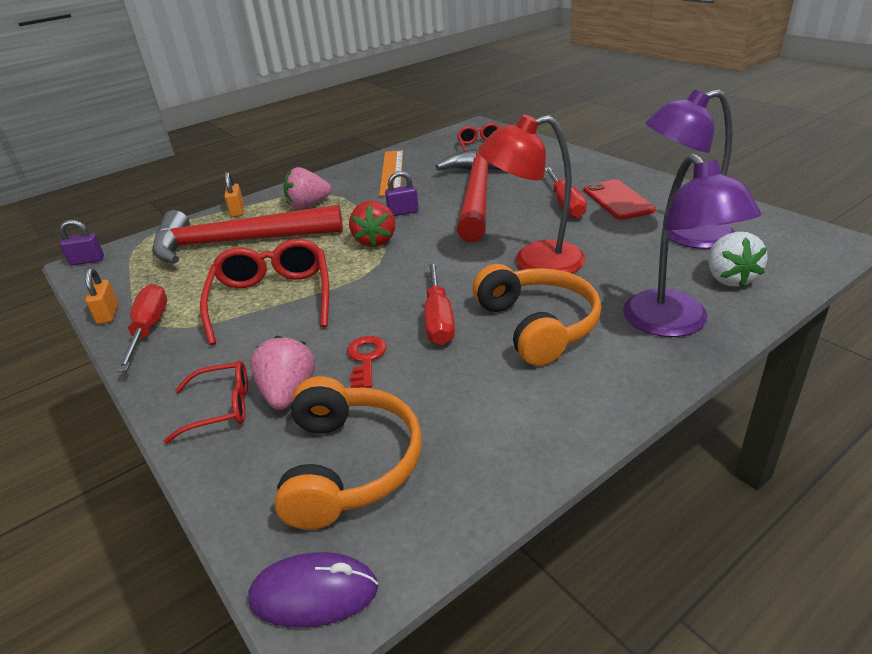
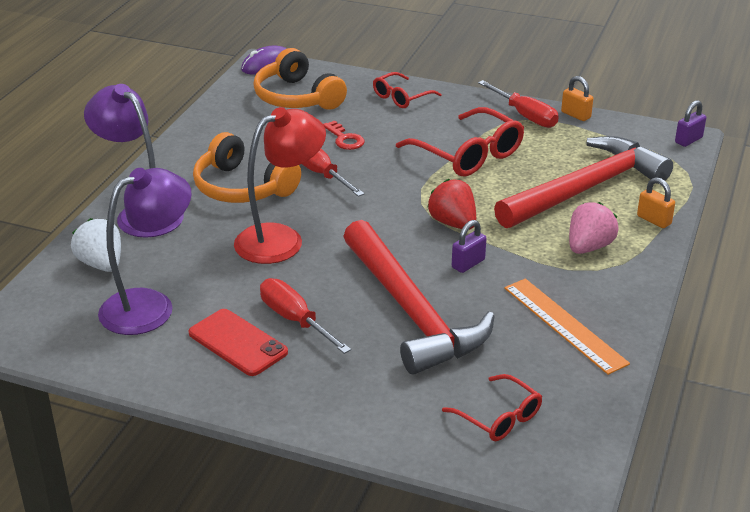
camera: 145 degrees right, 0 degrees up
pink strawberry [250,336,315,410] -> none

